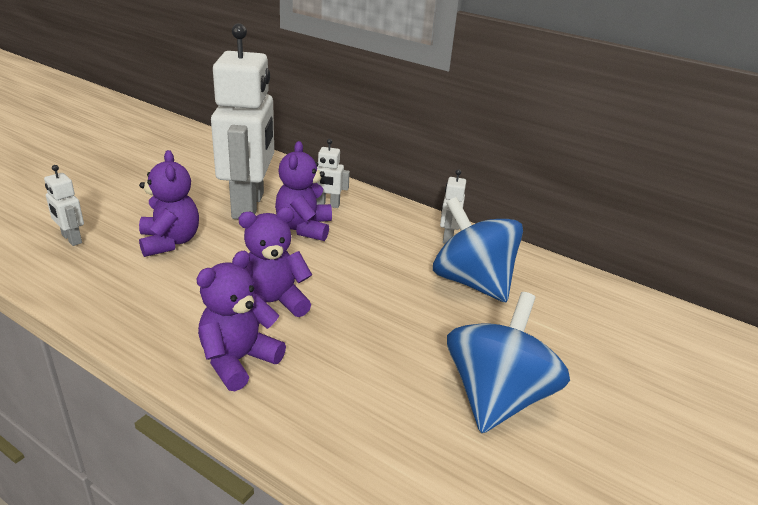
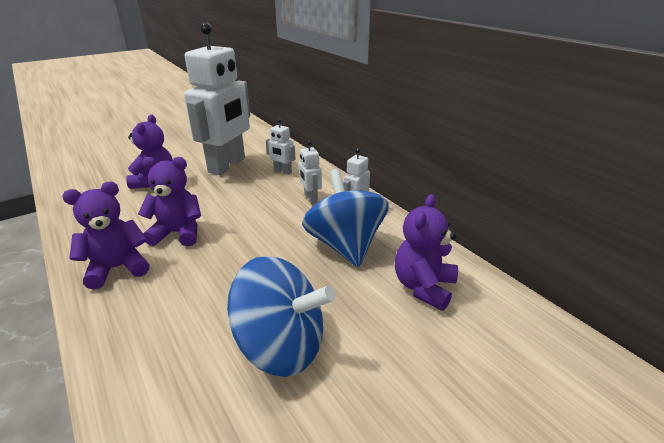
camera: 25 degrees right, 0 degrees up
white robot [44,165,84,246] -> white robot moved to [299,140,322,204]
purple teddy bear [275,141,332,241] -> purple teddy bear moved to [395,194,458,311]
blue spinning top [447,292,570,433] -> blue spinning top turned 60 degrees clockwise [227,256,336,377]

